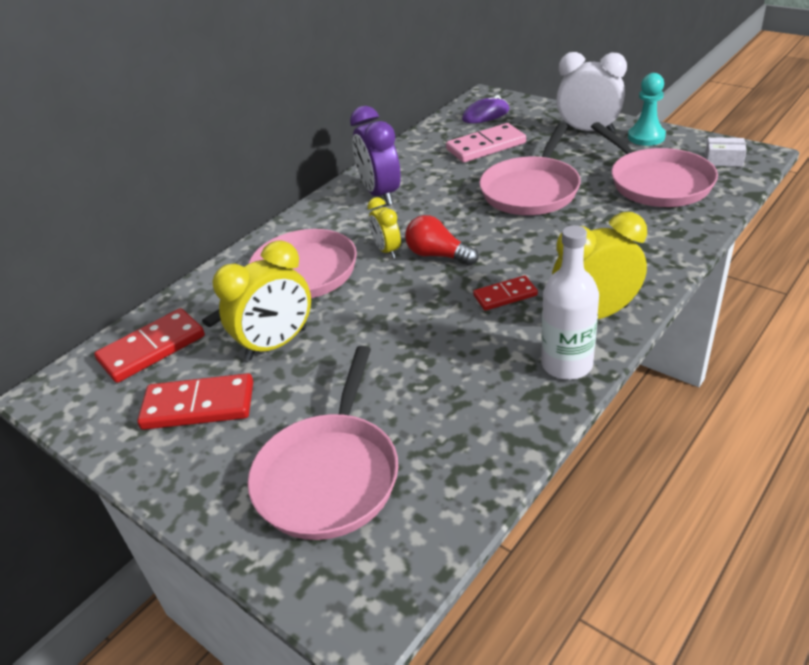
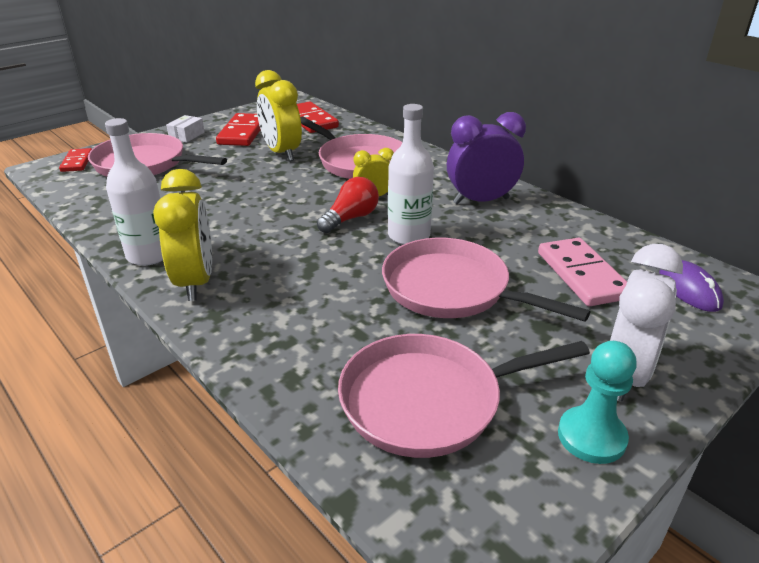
camera: 95 degrees right, 5 degrees down
red domino [473,276,538,311] -> red domino moved to [59,148,92,172]
white box [705,137,747,167] -> white box moved to [166,115,205,142]
none -> white bottle [388,104,434,245]

